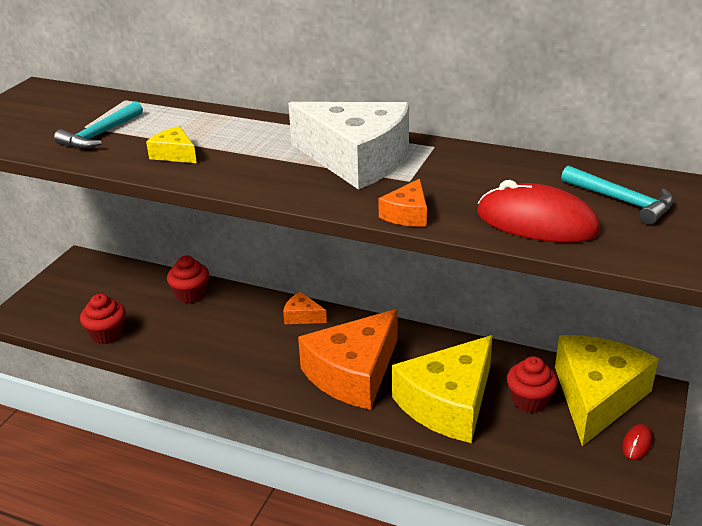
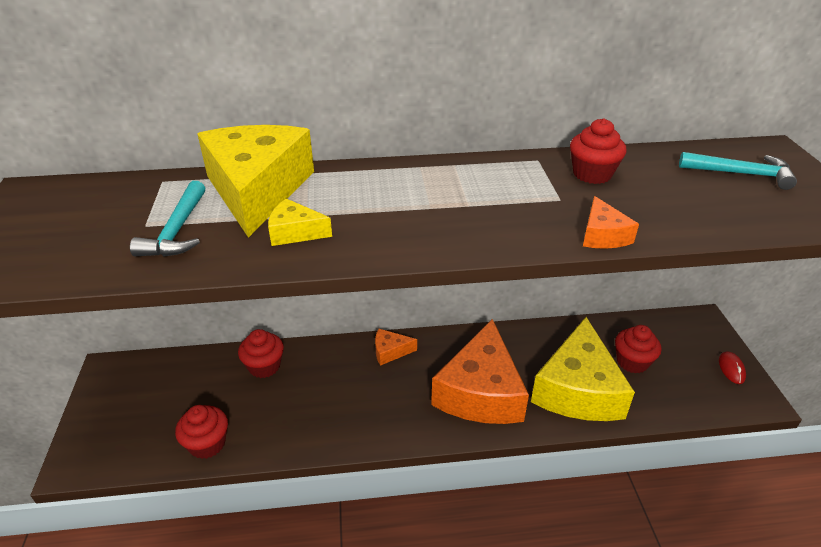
camera: 30 degrees left, 5 degrees up
white cheese [288,102,409,190] -> none
red mouse [477,180,600,243] -> none
yellow cheese [555,335,659,446] -> yellow cheese moved to [198,125,314,238]
none -> red cupcake [570,118,627,184]

